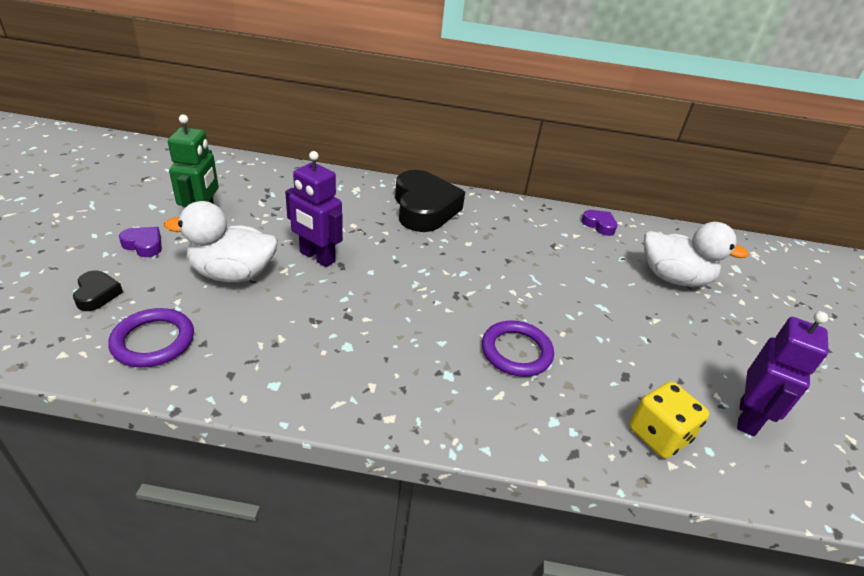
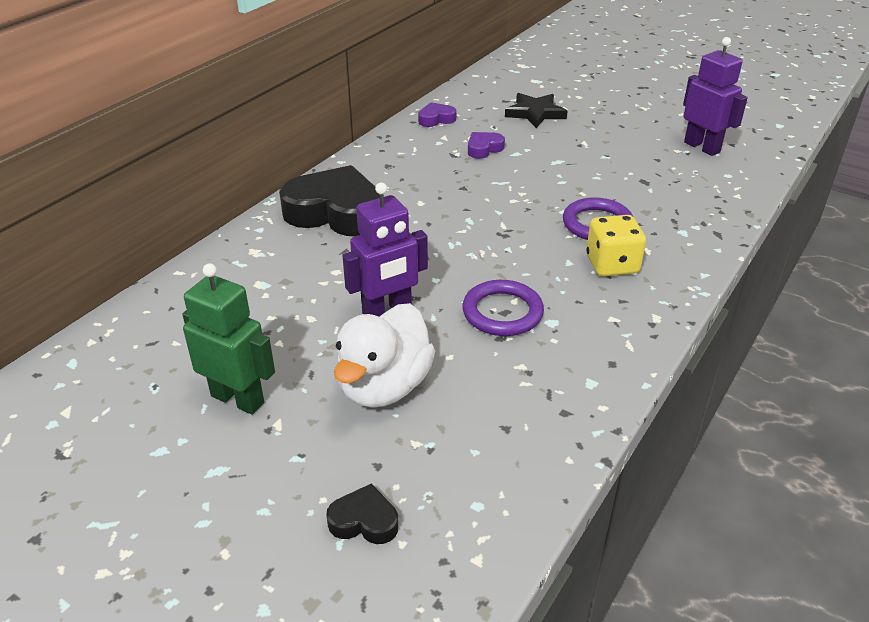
camera: 60 degrees left, 0 degrees up
purple ring [108,308,194,367] -> purple ring moved to [462,280,544,336]
purple heart [119,227,162,257] -> purple heart moved to [468,132,505,159]
yellow dice [629,381,709,459] -> yellow dice moved to [586,215,646,277]
white duck [644,222,749,287] -> black star [505,93,567,128]

